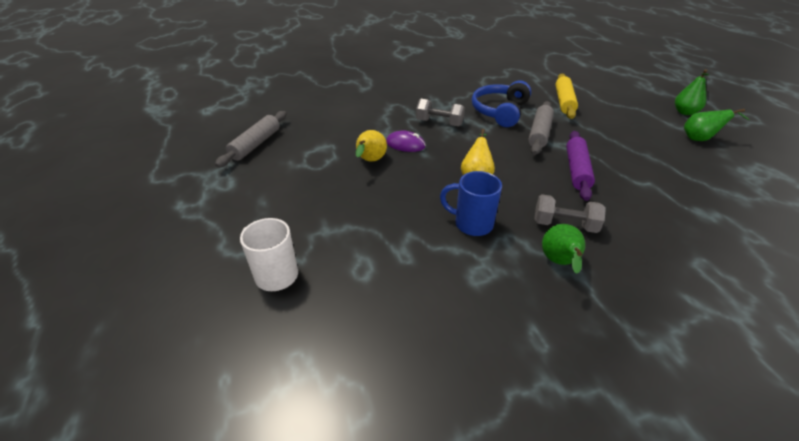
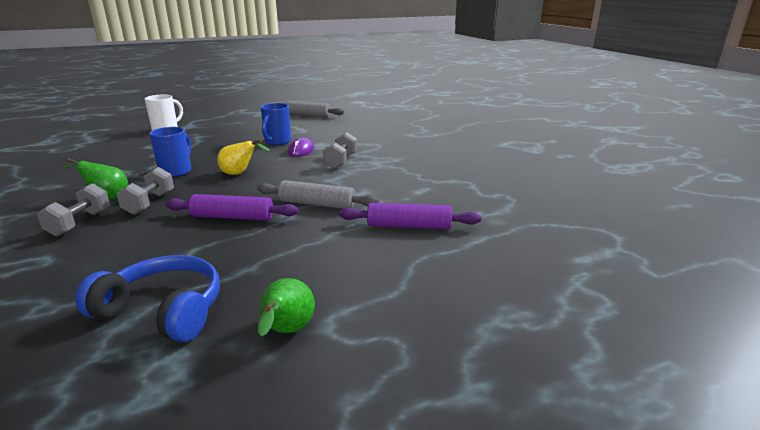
camera: 85 degrees right, 15 degrees down
yellow pear [356,130,387,162] -> blue mug [261,103,291,145]
blue headphones [472,81,531,127] -> blue headphones moved to [75,255,220,342]
yellow rolling pin [555,73,578,119] -> purple rolling pin [339,203,481,229]
green pear [675,69,709,115] -> none
none -> grey dumbbell [37,183,110,237]

